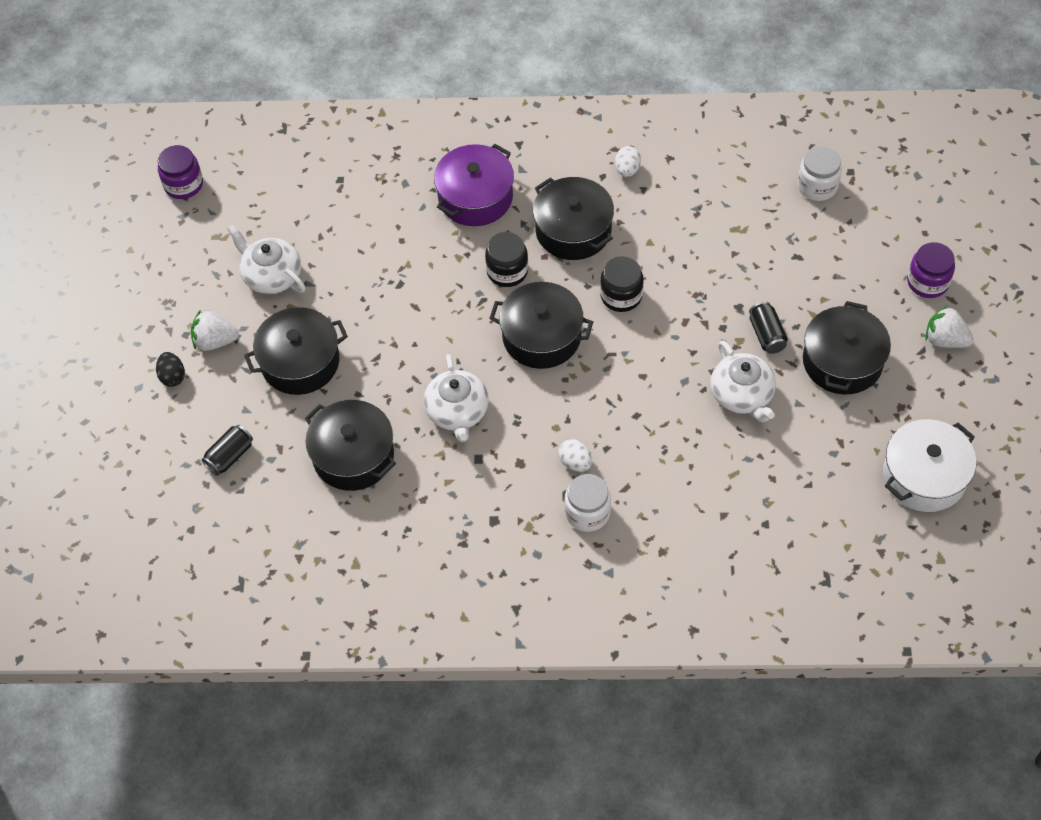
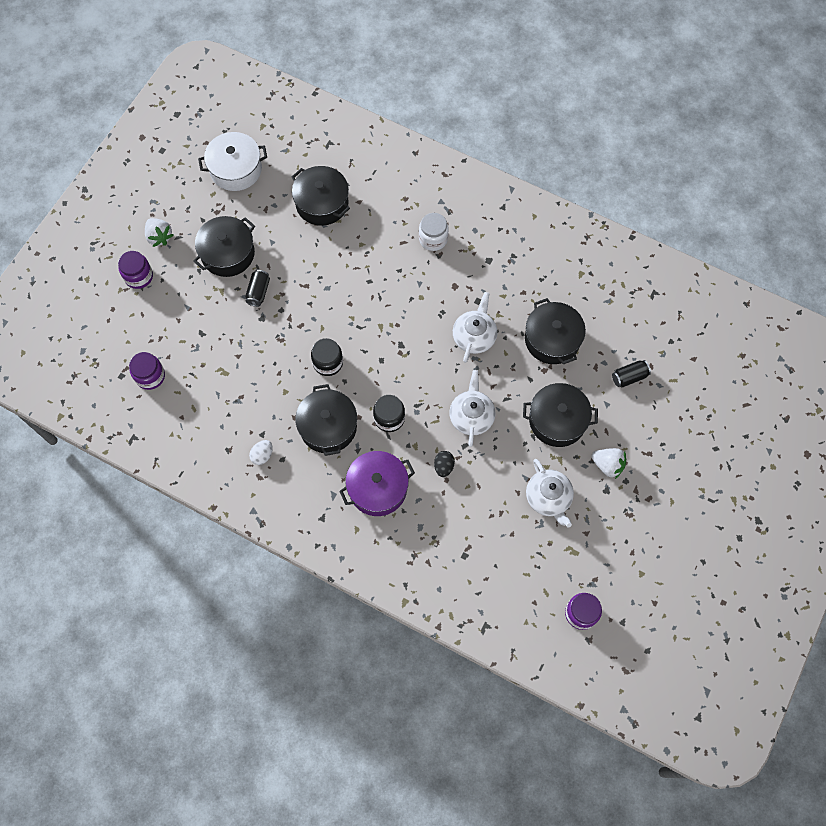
camera: 155 degrees left, 10 degrees up
black egg [156,352,185,387] -> black egg moved to [434,451,455,477]
black pot [489,282,593,369] -> black pot moved to [292,166,350,226]
white egg [558,439,592,472] -> none
white teapot [710,340,776,422] -> white teapot moved to [449,370,496,447]
white jar [797,146,842,201] -> purple jar [129,352,165,390]

